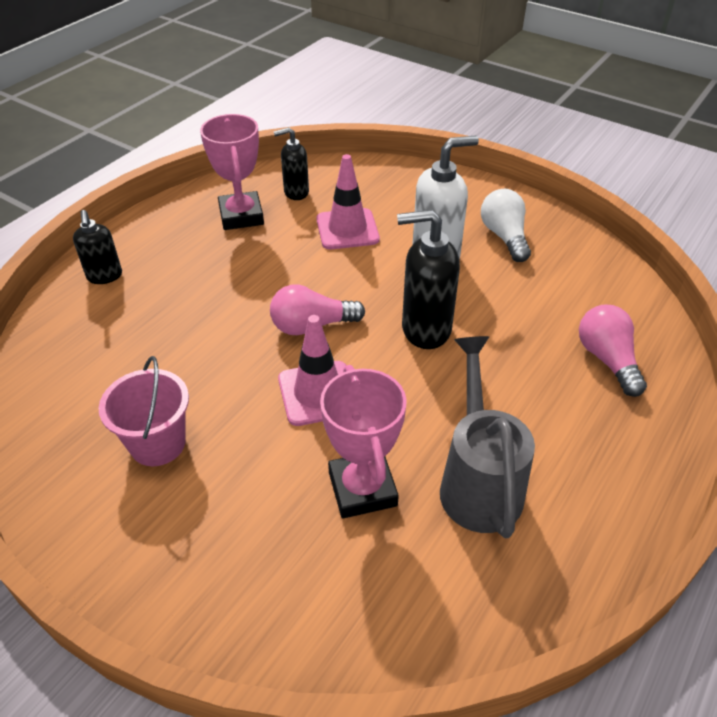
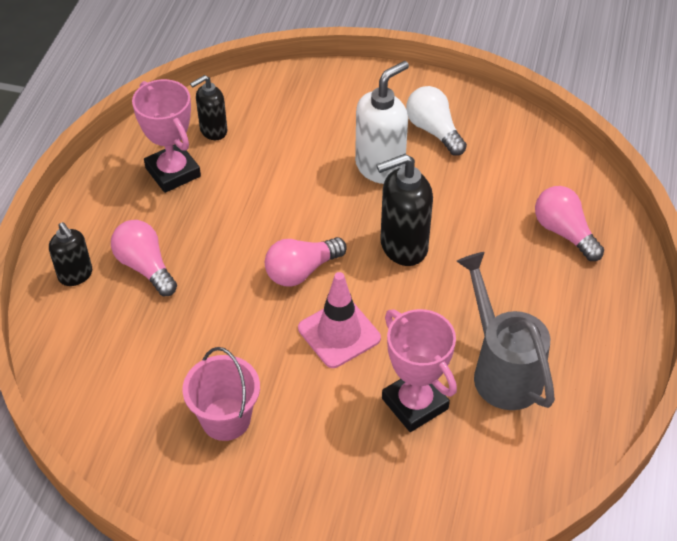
camera: 20 degrees left, 5 degrees up
pink traffic cone [316,154,380,249] -> none
none -> pink light bulb [111,220,177,296]

